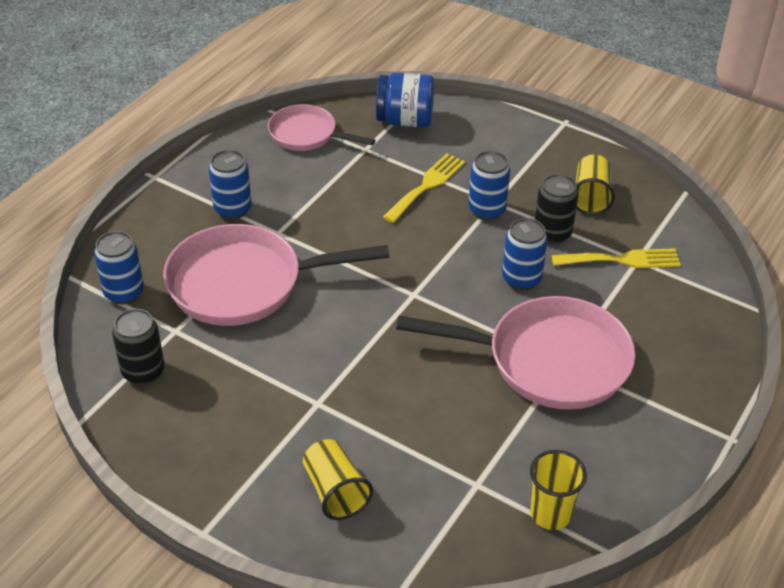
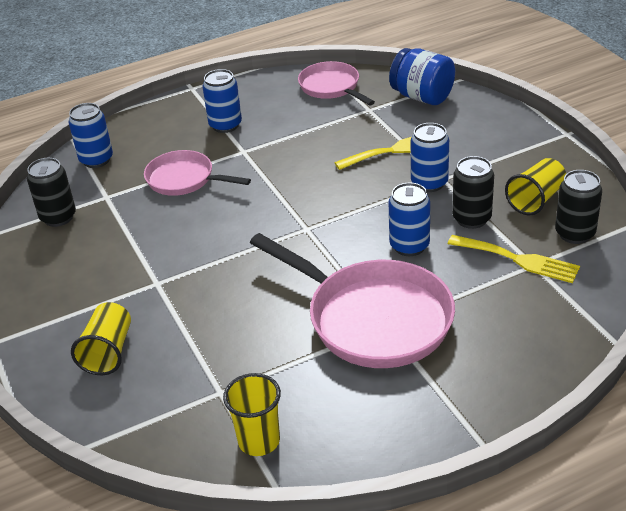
camera: 35 degrees right, 5 degrees down
pink pan [163,224,389,326] -> pink pan [144,150,251,196], size x0.58
none -> black can [555,170,602,244]

